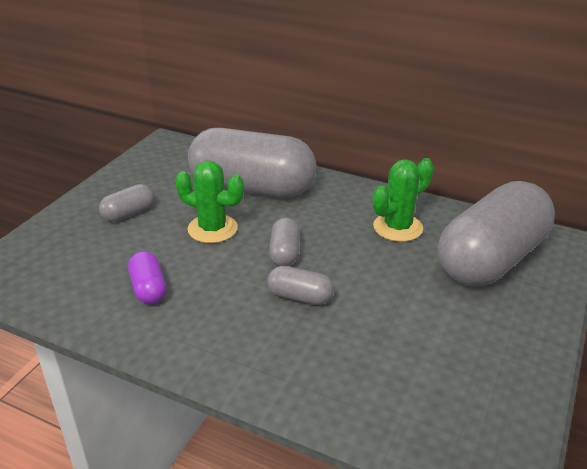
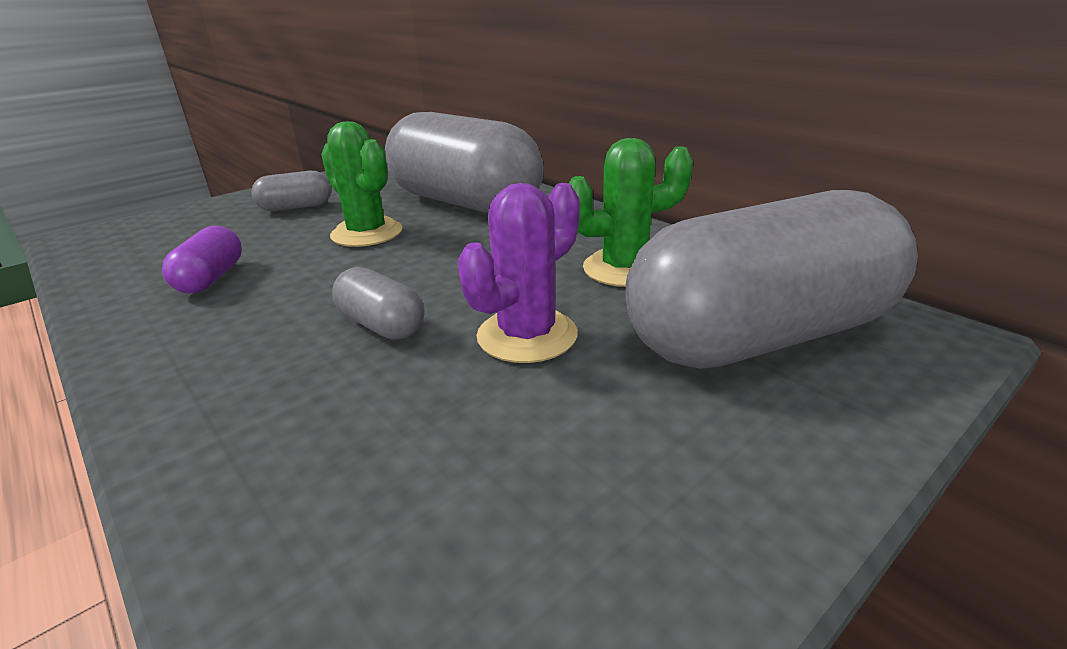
camera: 25 degrees right, 5 degrees down
grey capsule [269,218,300,266] -> none
none -> purple cactus [458,183,580,363]

